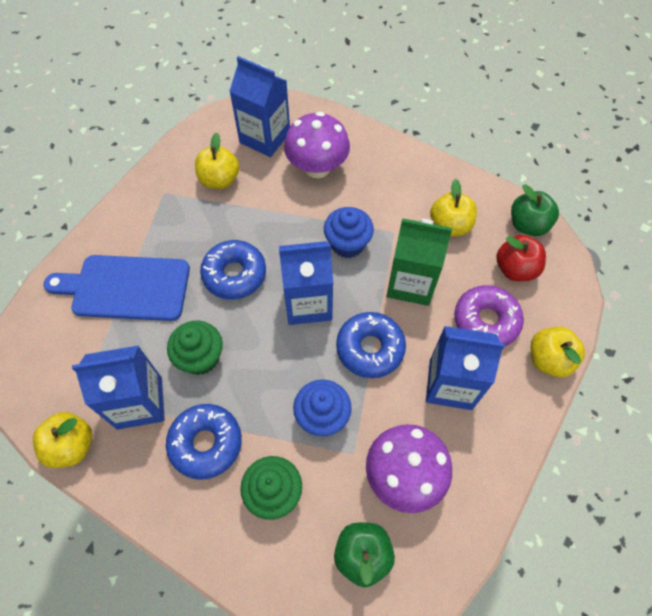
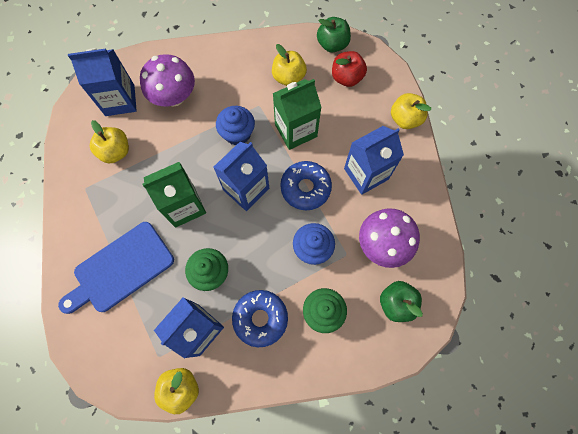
camera: 40 degrees left, 10 degrees up
blue donut [200,240,266,299] -> green carton [143,162,206,228]
purple donut [454,285,524,346] -> none

